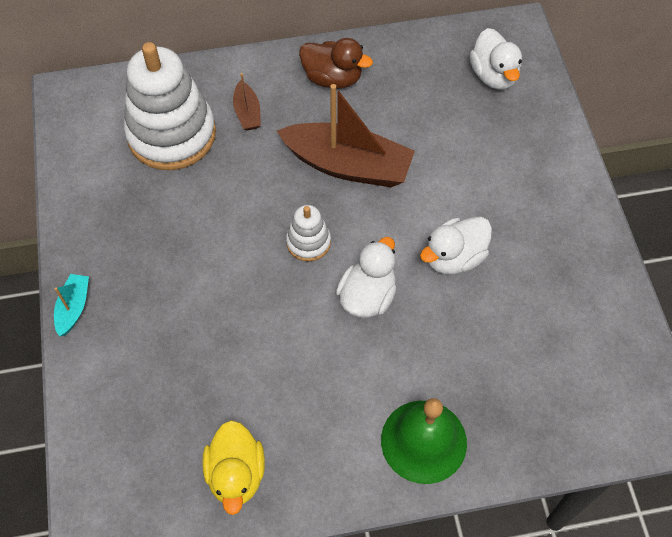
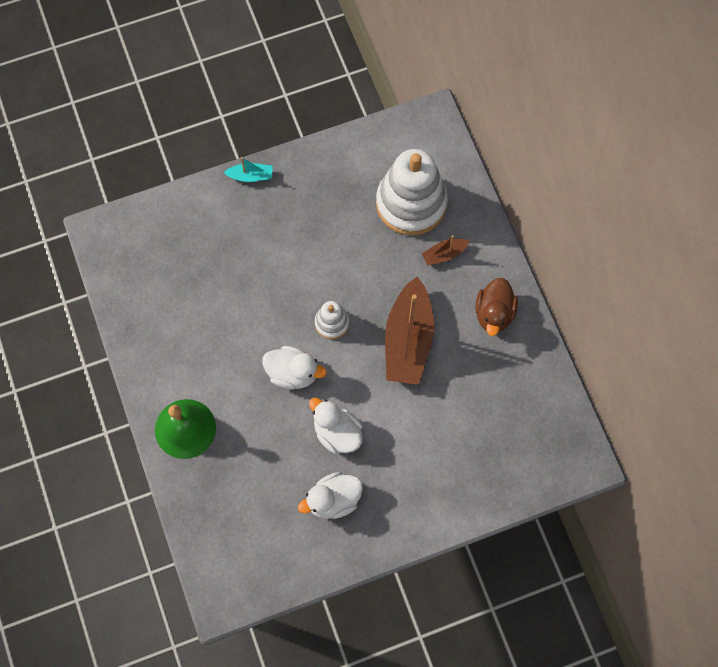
camera: 80 degrees right, 10 degrees up
yellow duck [202,420,265,515] -> none
white duck [470,28,522,90] -> white duck moved to [298,472,363,519]

